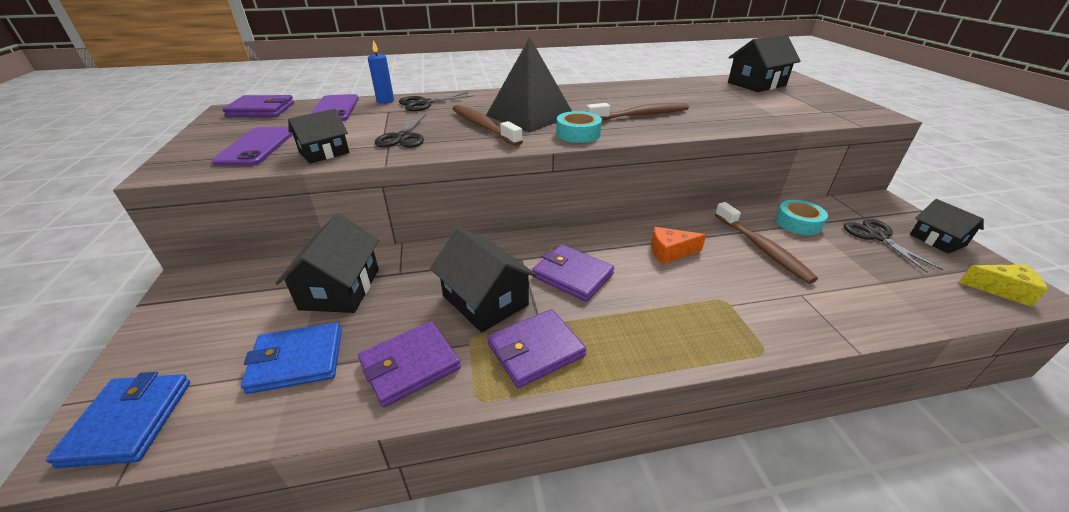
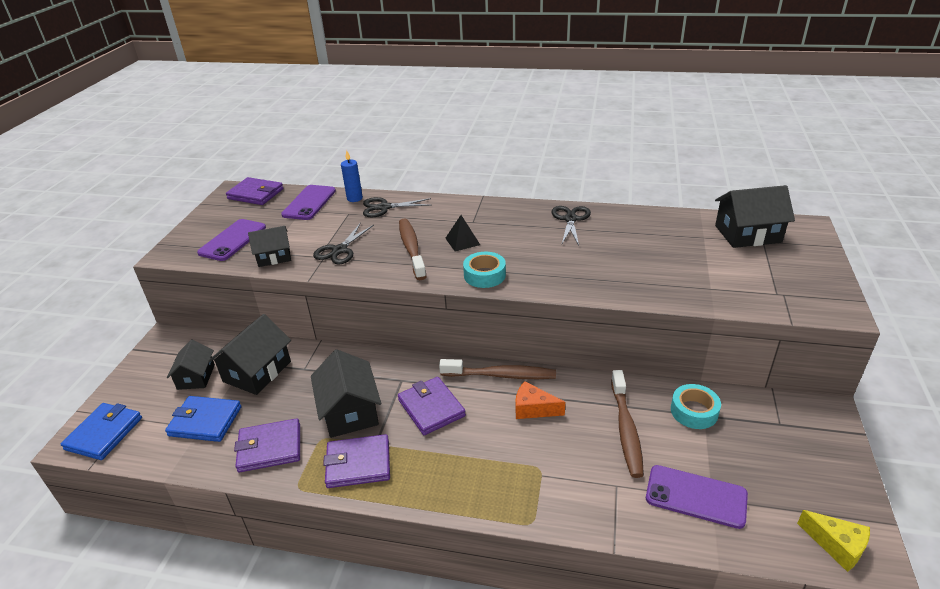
camera: 25 degrees right, 0 degrees up
black pyramid [486,37,572,132] -> black pyramid [445,215,480,252], size x0.45
brown toothbrush [586,103,689,121] -> brown toothbrush moved to [439,359,556,379]
black scissors [844,219,943,273] -> black scissors moved to [551,206,591,245]
black house [910,199,984,254] -> black house moved to [167,340,215,390]
none -> purple phone [646,465,748,529]

